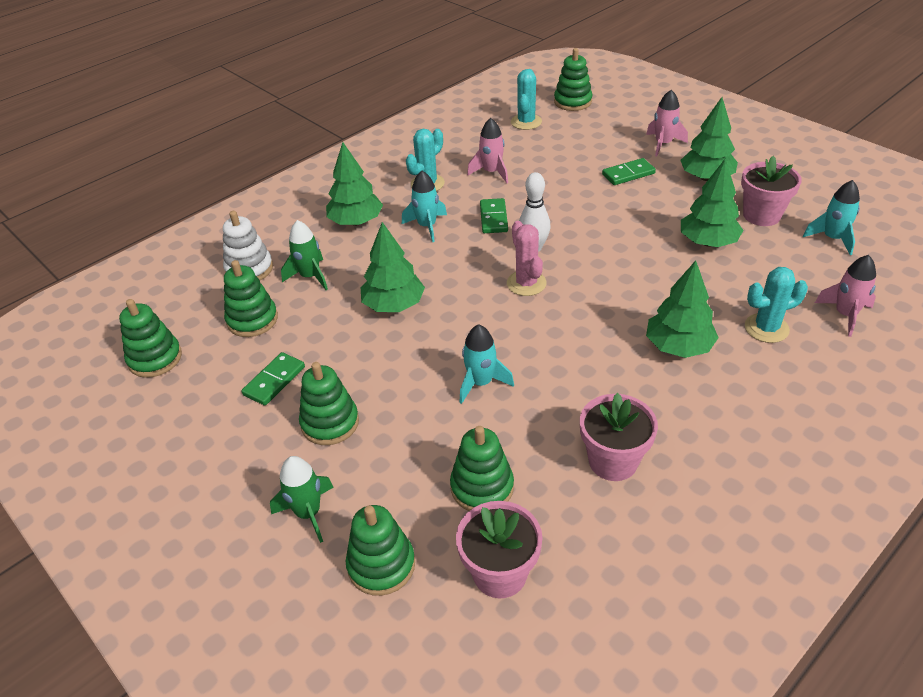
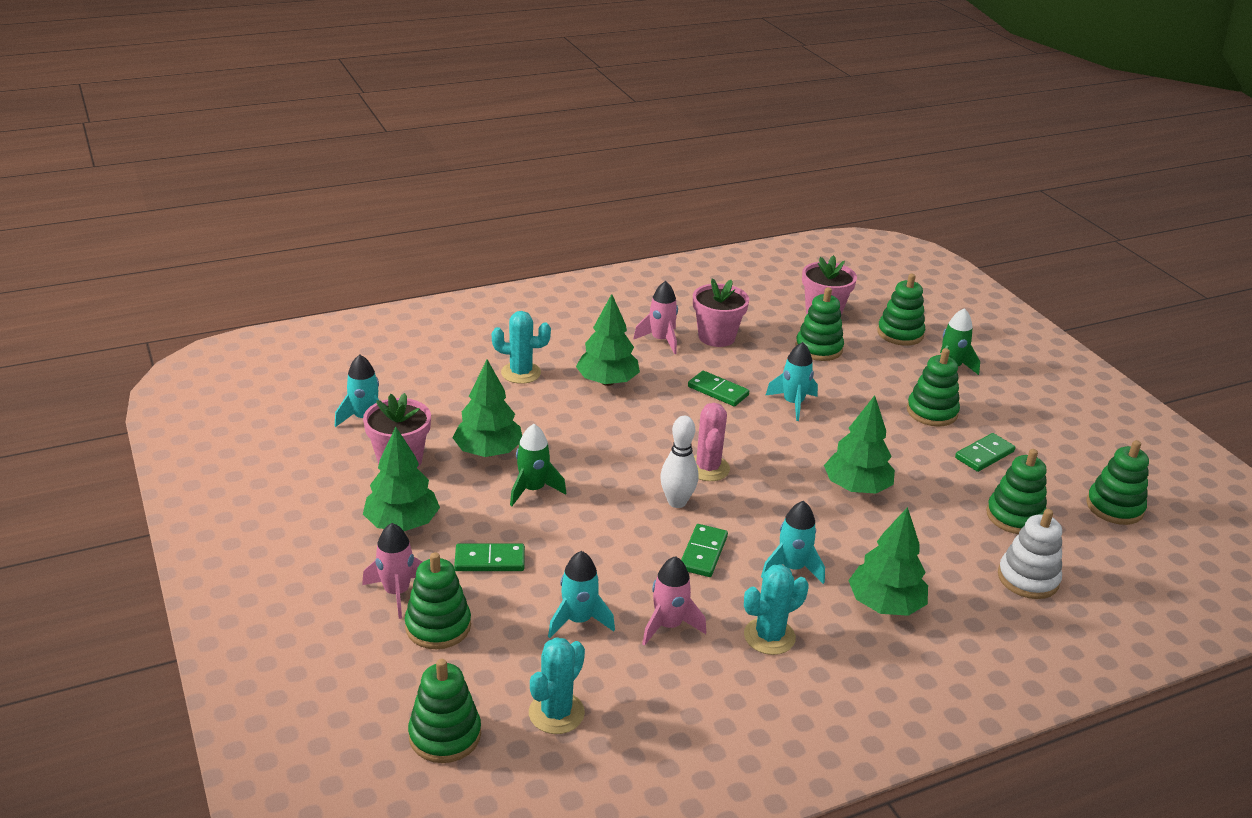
camera: 165 degrees left, 10 degrees down
green rocket [281,220,328,290] -> green rocket moved to [510,424,566,506]
pink rocket [815,255,876,337] -> pink rocket moved to [633,281,678,354]
none -> green stacking toy [405,552,471,649]
none -> turquoise rocket [548,551,615,638]
none -> green domino [688,371,749,406]

